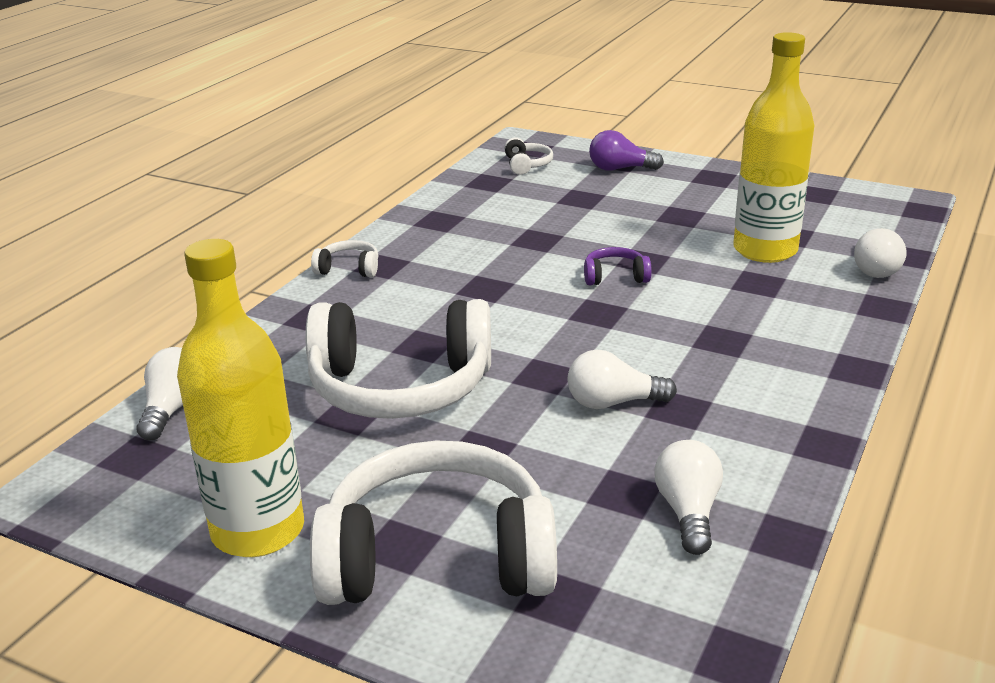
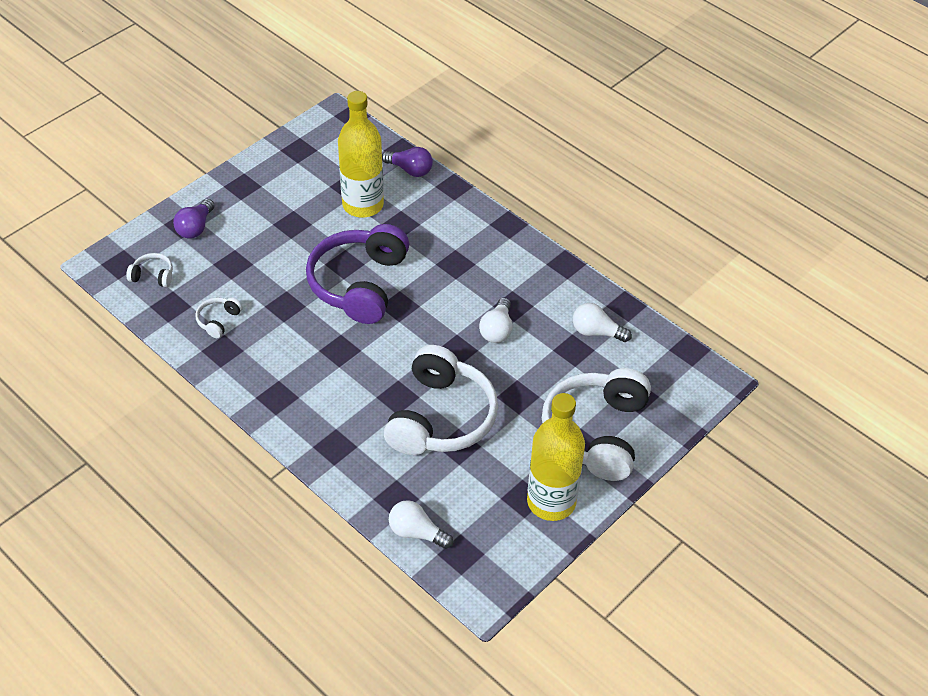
camera: 75 degrees left, 20 degrees up
white headphones [311,240,378,277] -> white headphones moved to [195,297,243,338]
purple headphones [584,247,652,285] -> purple headphones [306,224,409,324], size x2.42
white light bulb [854,228,906,278] -> purple light bulb [382,147,433,177]

